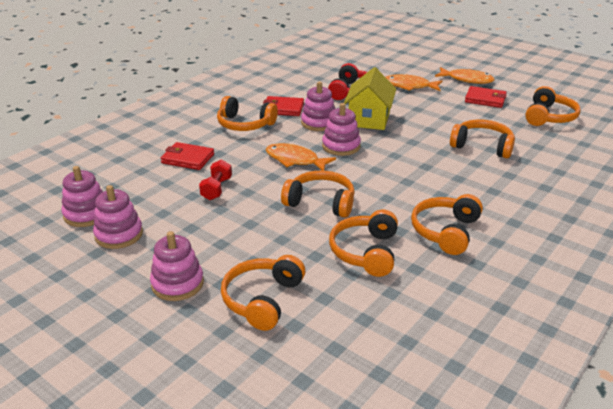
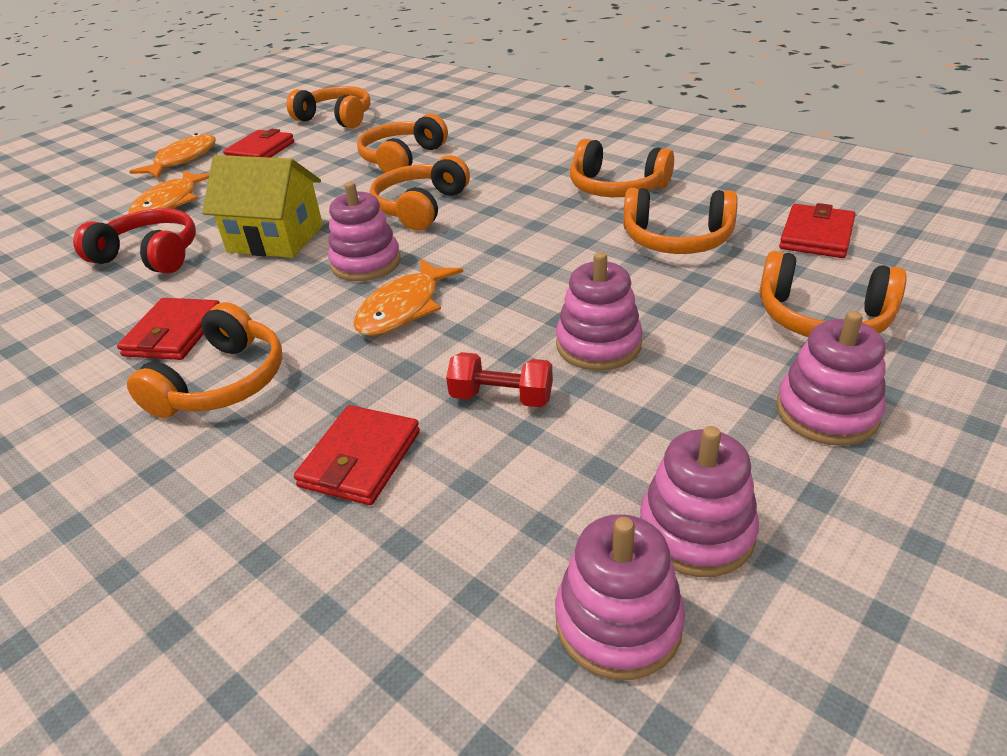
camera: 85 degrees left, 5 degrees up
orange headphones [281,170,355,218] -> orange headphones moved to [370,155,470,230]
pink stacking toy [301,82,335,131] -> pink stacking toy moved to [556,252,643,371]
none -> red wallet [779,203,855,258]

